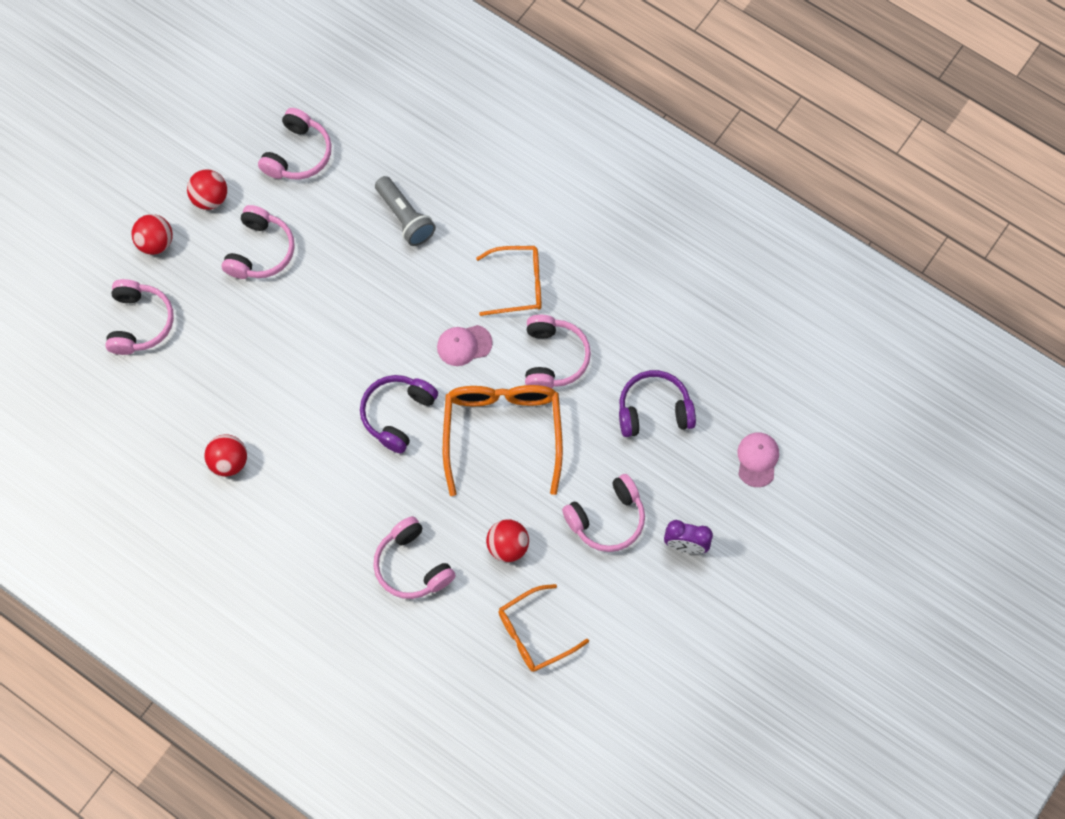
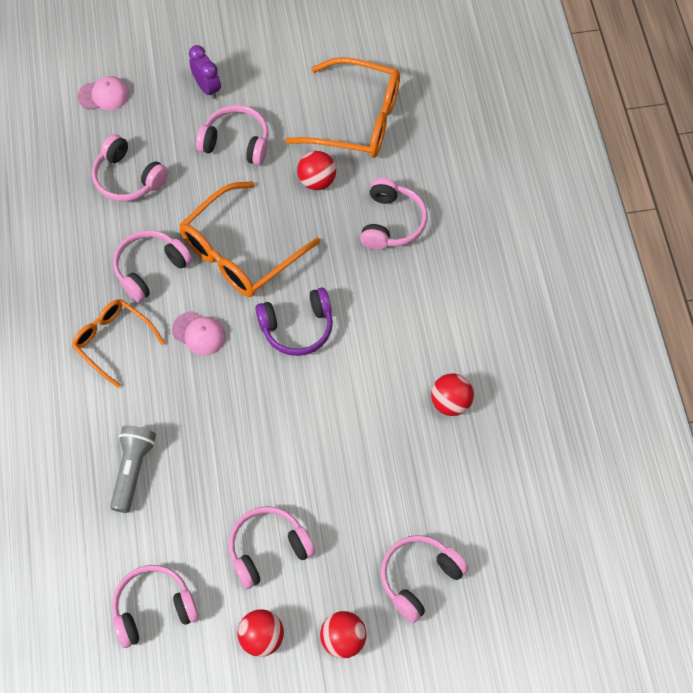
camera: 135 degrees left, 5 degrees down
orange glasses [498,584,589,672] -> orange glasses [285,57,400,158], size x1.60
purple headphones [619,370,696,437] -> pink headphones [92,134,169,202]
pink cap [737,433,779,487] -> pink cap turned 150 degrees counterclockwise [78,76,129,110]

